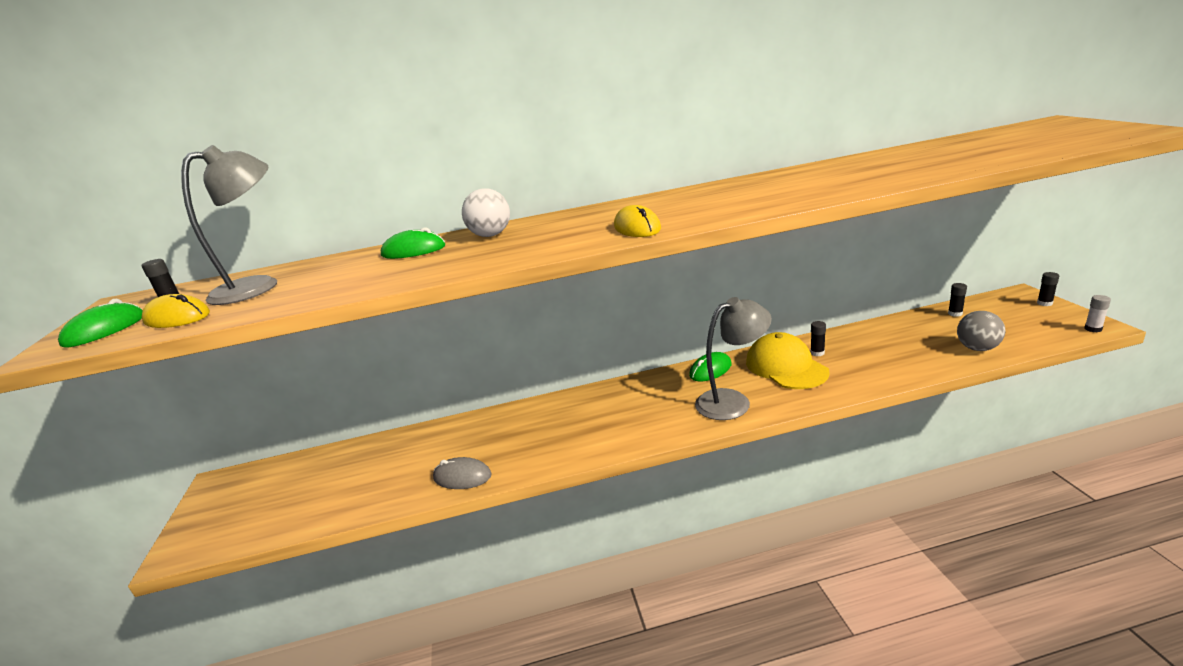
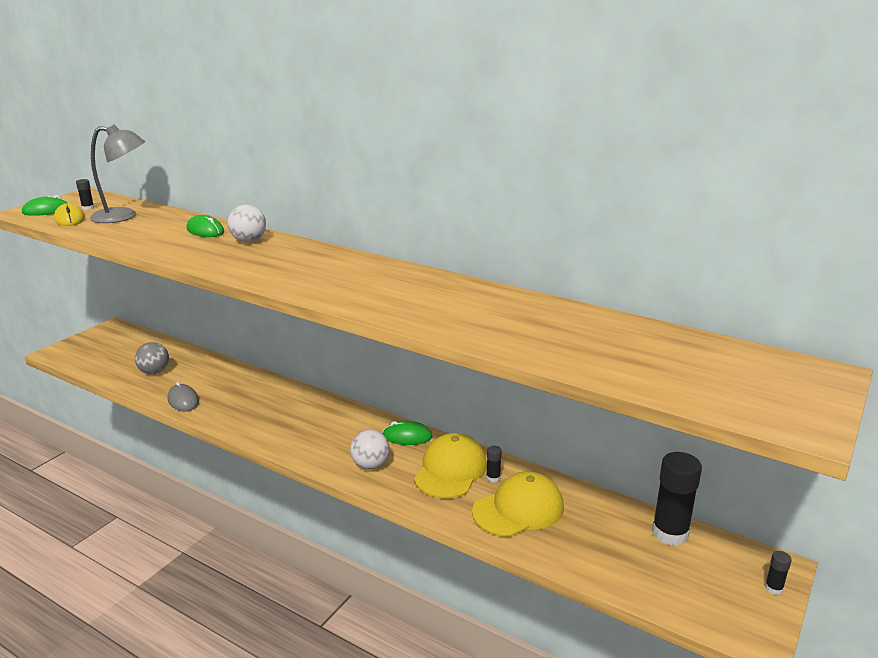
camera: 40 degrees right, 0 degrees up
yellow mouse [614,205,661,237] -> none
grey lamp [695,297,772,420] -> white ball [350,429,390,469]
black glue stick [948,283,967,317] -> black glue stick [652,452,702,546], size x2.27
grey ball [957,311,1005,351] -> grey ball moved to [135,342,169,374]
white glue stick [1084,295,1111,332] -> none
none -> yellow cap [472,472,564,537]

